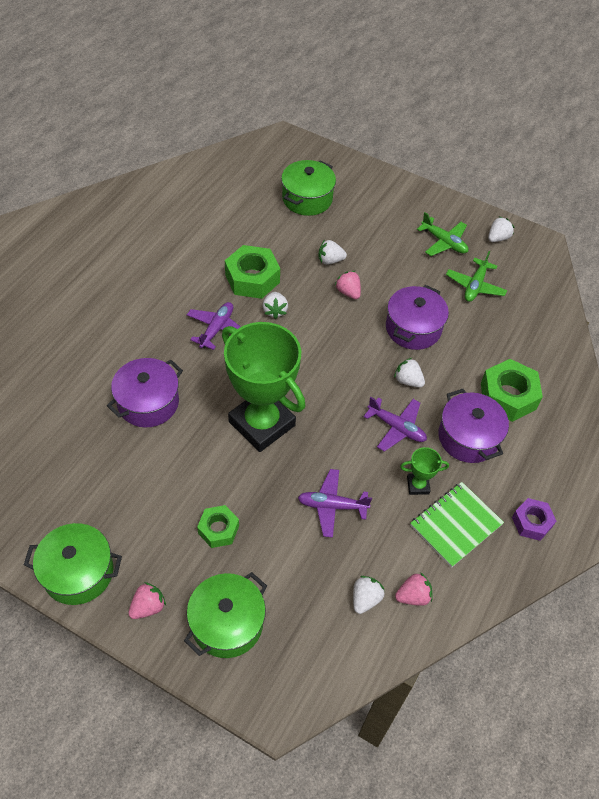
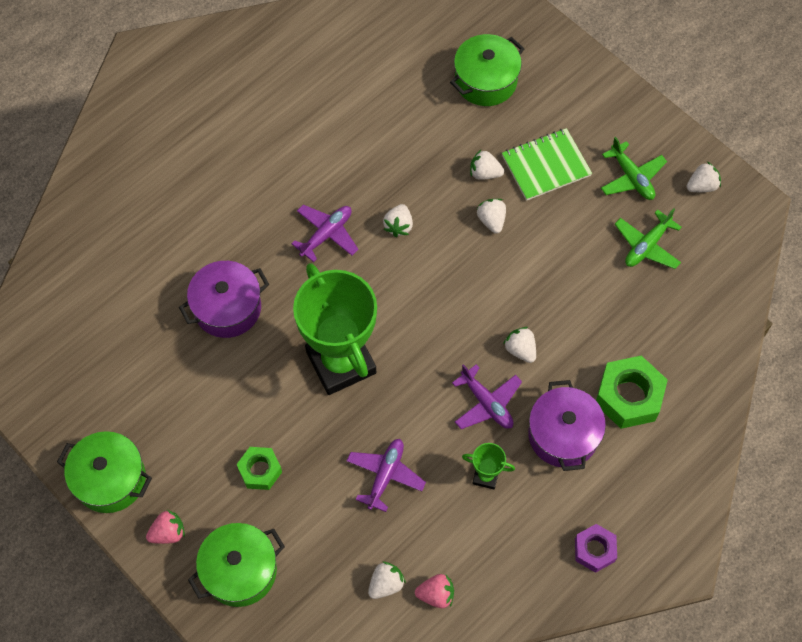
camera: 20 degrees right, 10 degrees up
green nut [225,245,280,299] -> none
purple plane [298,469,372,538] -> purple plane turned 90 degrees clockwise [347,439,426,512]
pink strawberry [335,271,361,299] -> white strawberry [476,199,506,234]
purple pot [386,285,449,350] -> none
green notebook [410,482,504,568] -> green notebook moved to [502,128,592,201]

